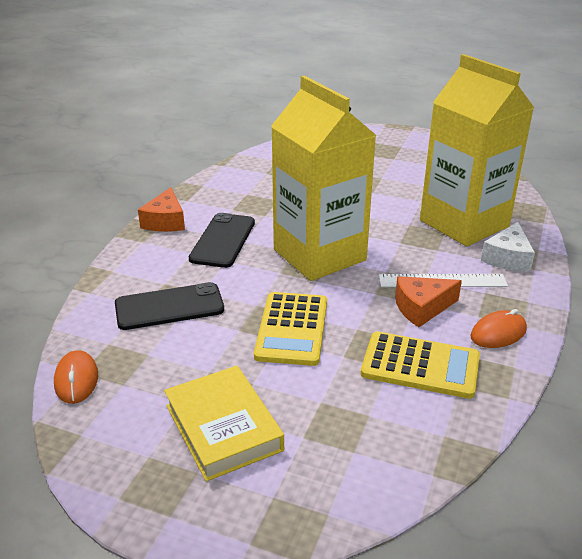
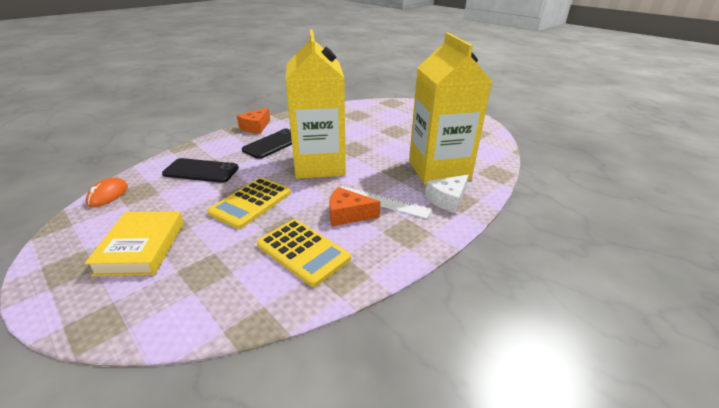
camera: 25 degrees right, 0 degrees up
orange mouse [470,309,527,348] -> none

